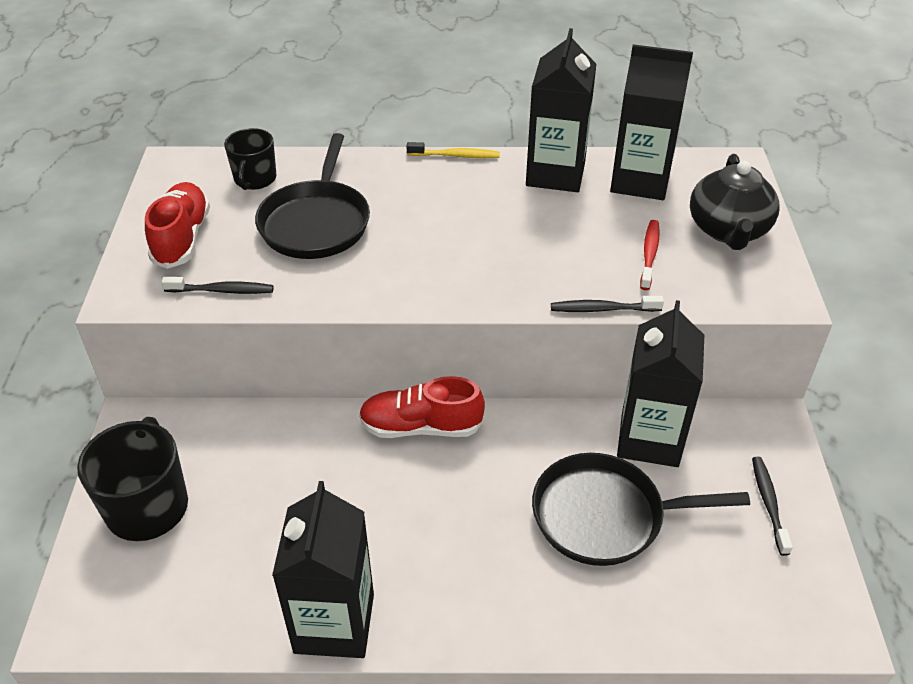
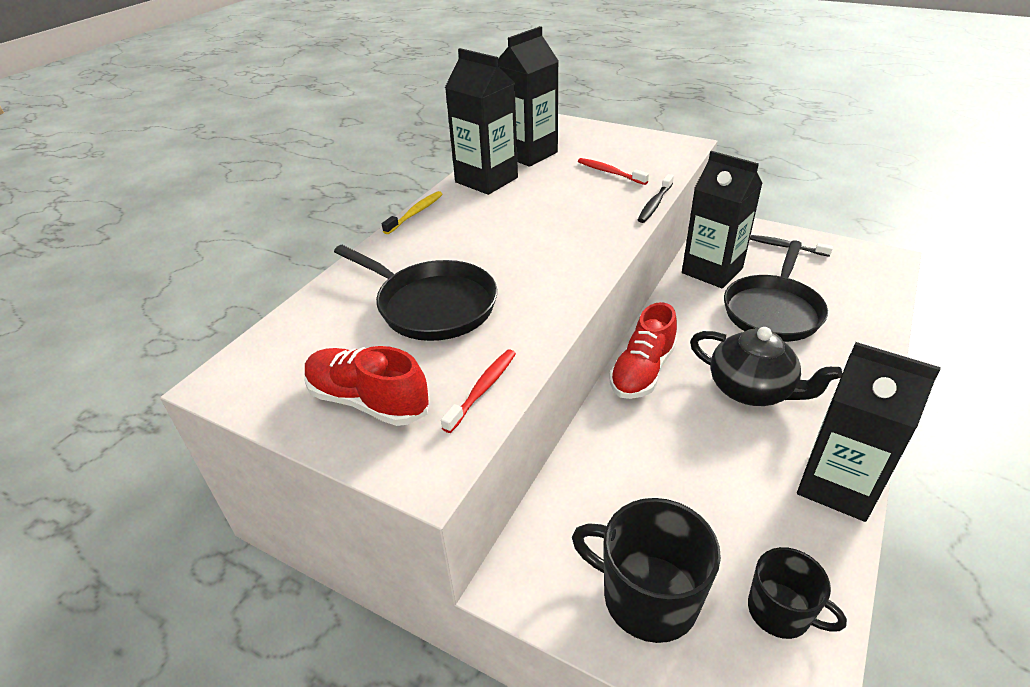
camera: 60 degrees left, 5 degrees down
black toothbrush [162,277,274,294] -> red toothbrush [441,349,516,433]
black mug [224,128,276,190] -> black mug moved to [748,547,847,639]
black teapot [690,154,779,250] -> black teapot moved to [690,327,842,406]

